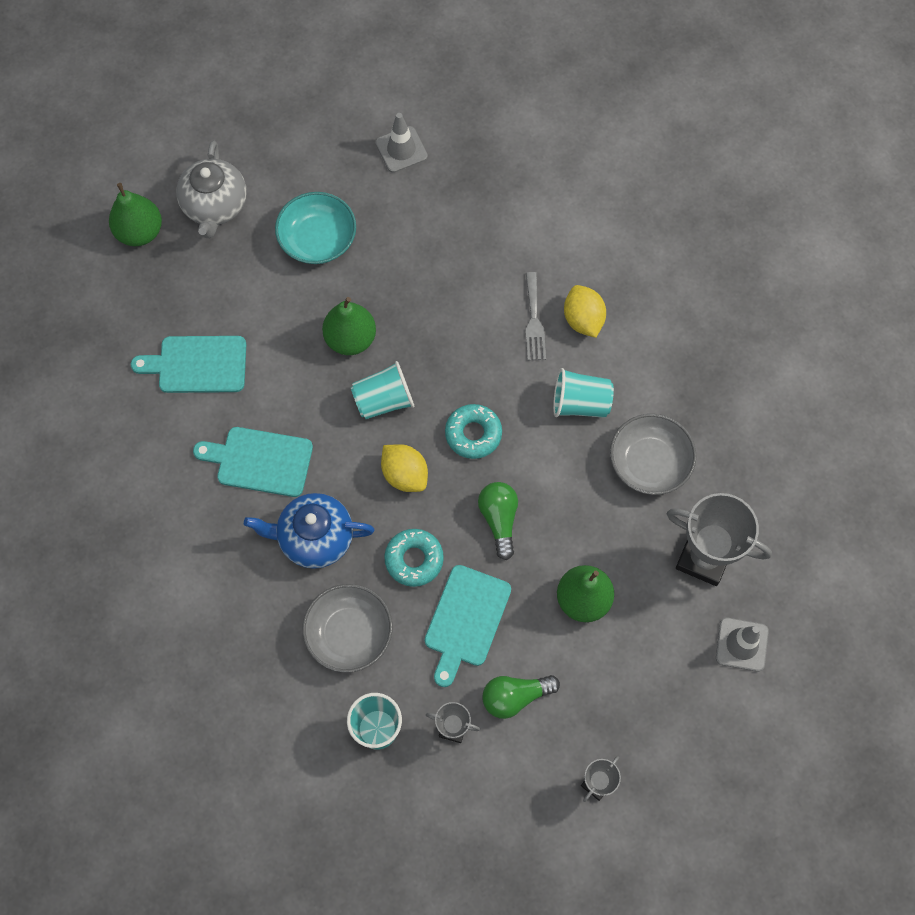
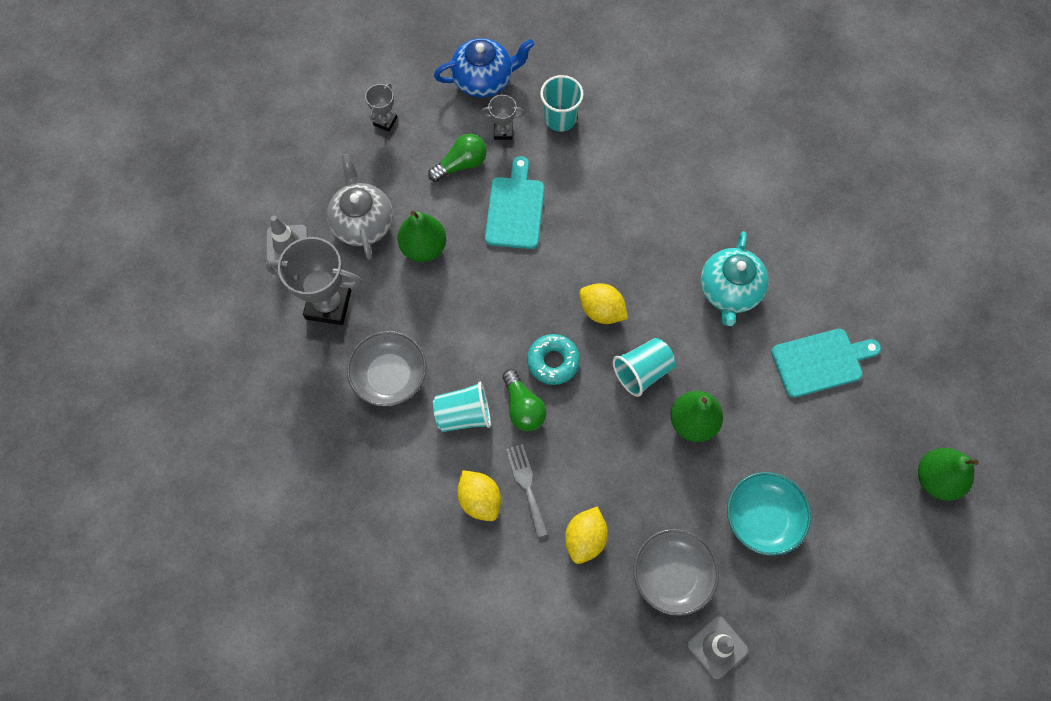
camera: 165 degrees right, 0 degrees up
grey teapot [176,141,247,238] -> grey teapot moved to [327,154,393,260]
turquoise cutting board [193,427,313,497] -> turquoise teapot [701,231,769,326]
blue teapot [244,493,374,569] -> blue teapot moved to [434,38,534,98]
grey bowl [302,584,393,673] -> grey bowl moved to [633,529,719,616]
turquoise donut [384,529,444,587] -> none
green light bulb [478,482,518,560] -> green light bulb moved to [502,369,546,431]
none -> yellow lemon [565,506,608,564]

